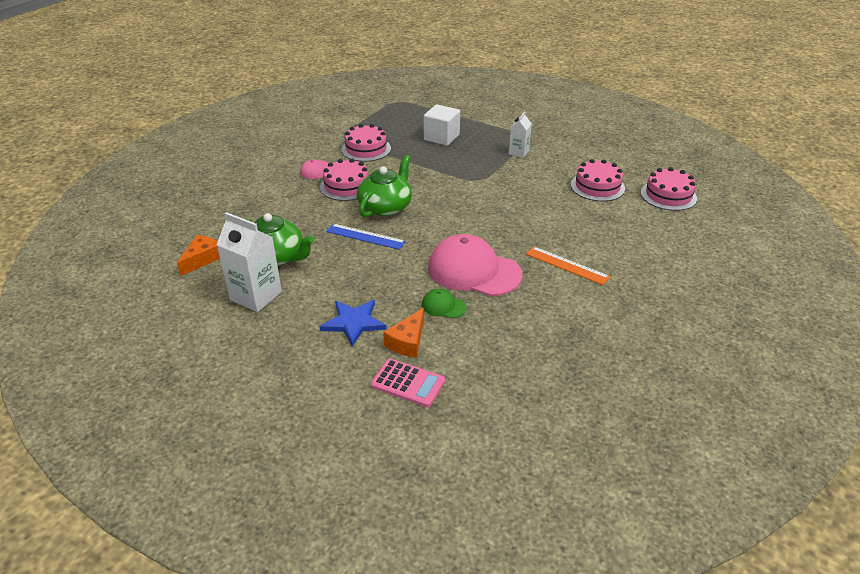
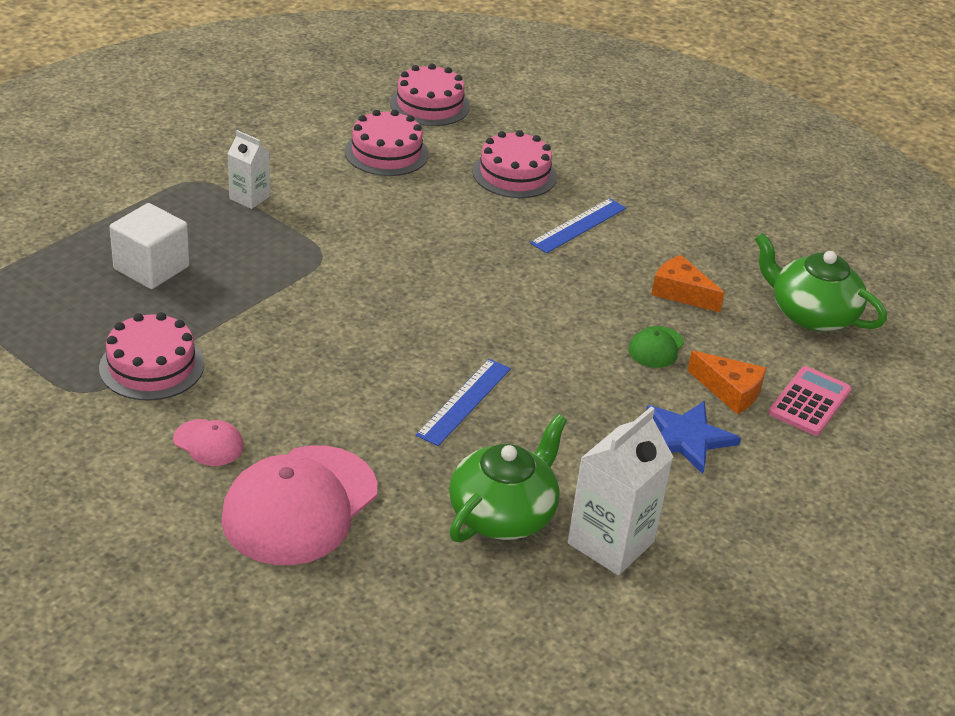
camera: 85 degrees left, 0 degrees up
orange cheese [177,235,220,276] -> orange cheese moved to [651,255,725,312]
pink cake [320,159,369,201] -> pink cake moved to [472,130,557,198]
green teapot [357,155,412,217] -> green teapot moved to [755,233,887,331]
pink cap [428,234,523,296] -> pink cap moved to [221,445,377,565]
orange ruler [526,246,610,285] -> blue ruler [530,198,626,253]

